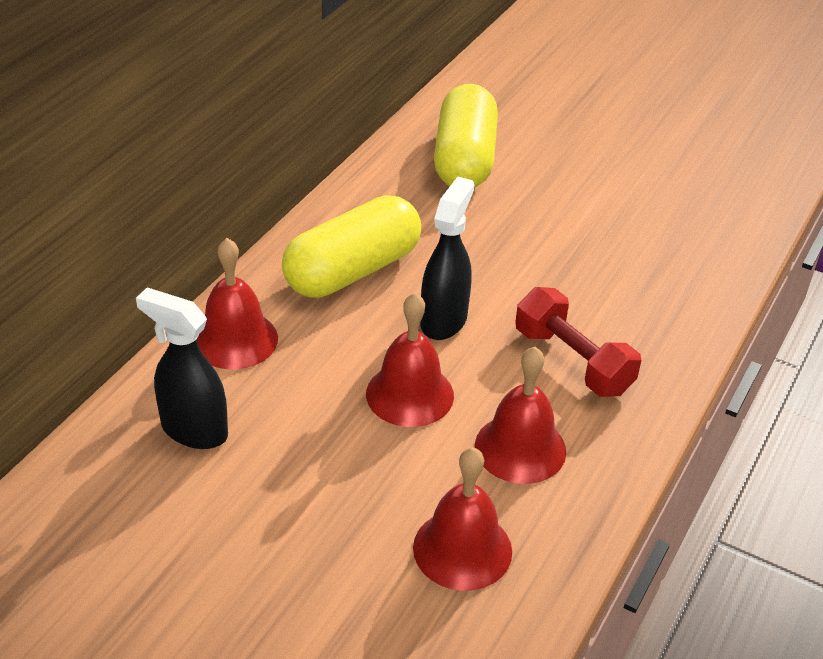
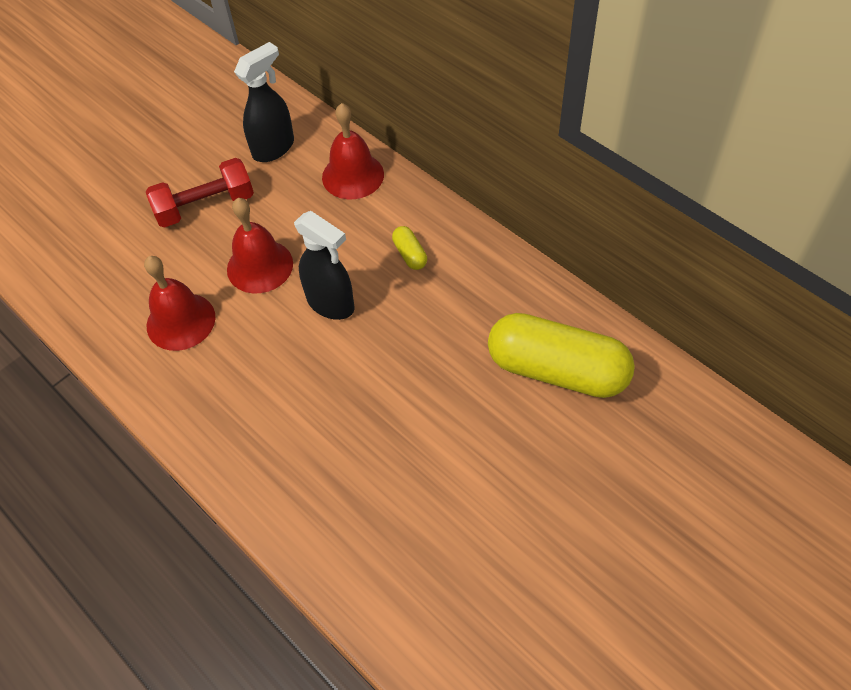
camera: 110 degrees right, 15 degrees up
yellow capsule [282,195,421,298] -> yellow capsule [392,226,427,270], size x0.40
red bell [413,447,512,591] -> none
red dumbbell [515,287,641,397] -> red dumbbell moved to [146,158,254,228]

